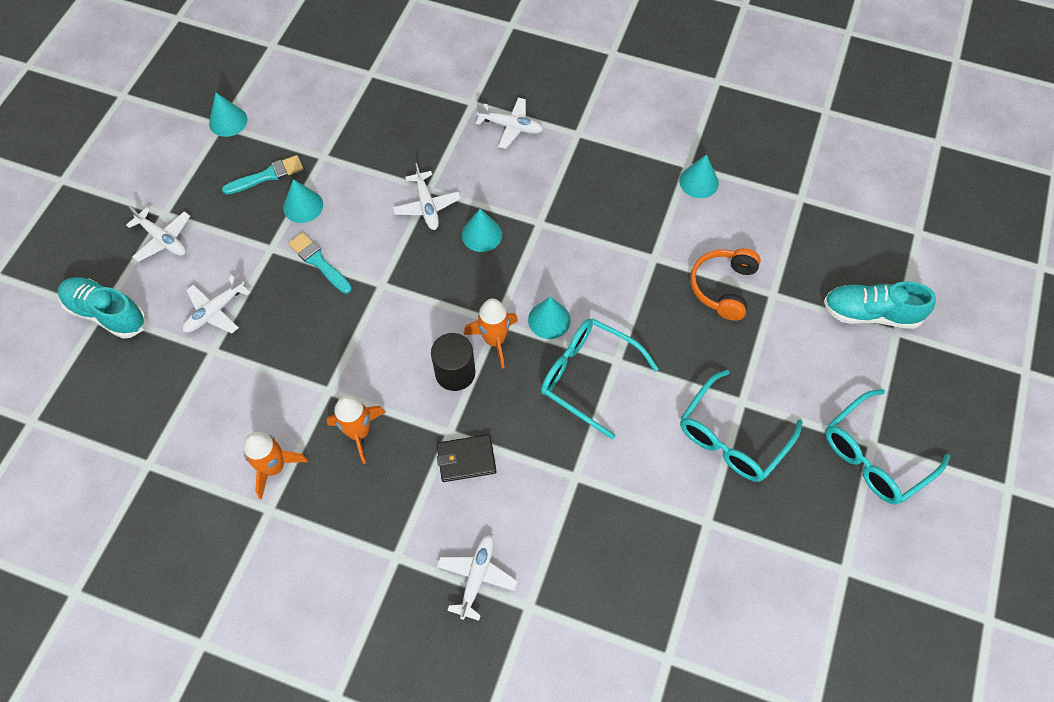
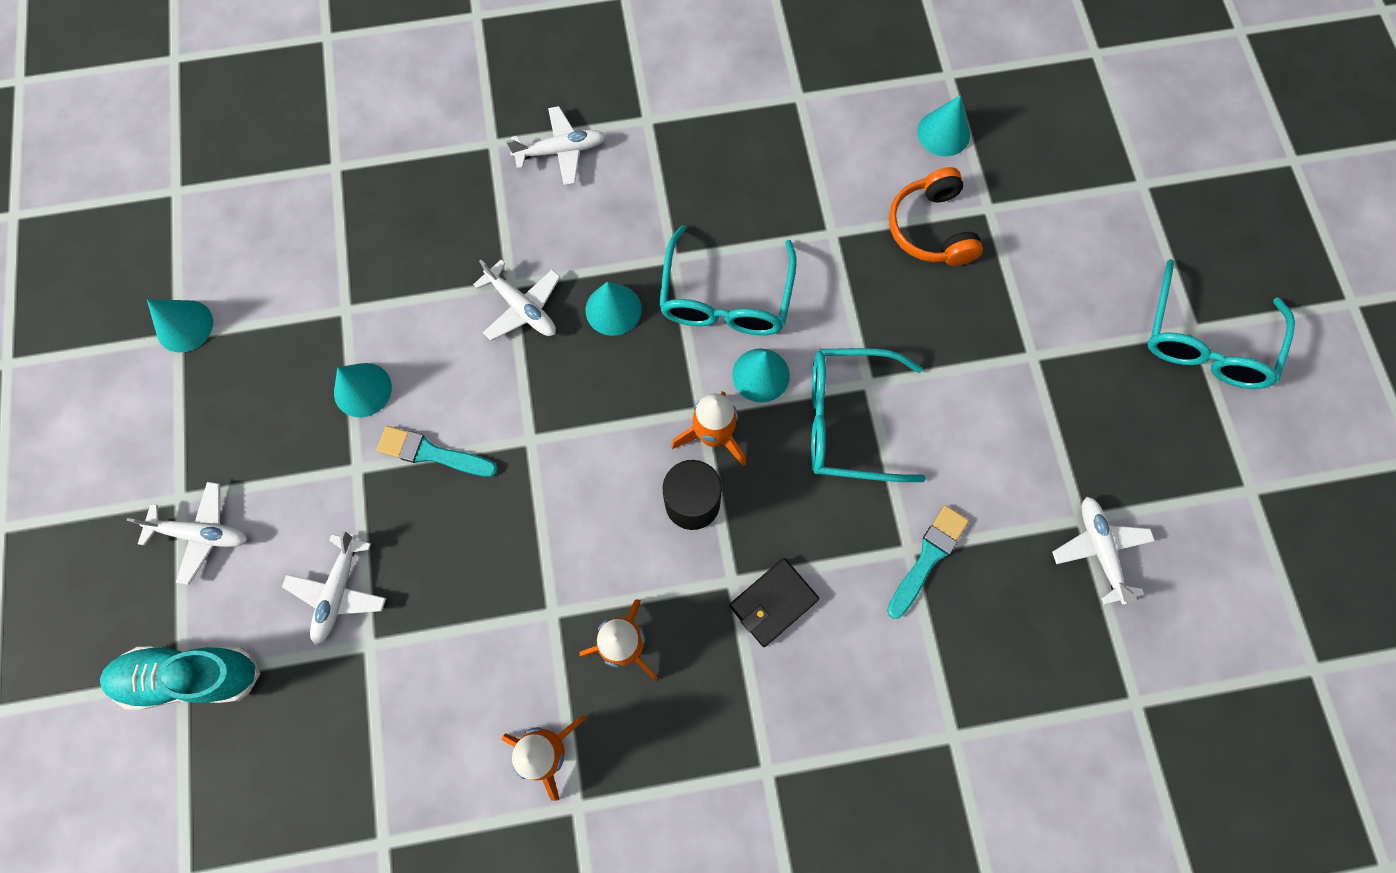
camera: 30 degrees left, 10 degrees up
turquoise brush [222,155,304,195] -> turquoise brush moved to [887,505,969,619]
white plane [437,535,518,621] -> white plane moved to [1052,497,1155,605]
turquoise cone [679,154,719,198] -> turquoise cone moved to [917,95,970,156]
turquoise glasses [680,369,803,482] -> turquoise glasses moved to [659,225,796,335]
turquoise shoe [824,281,936,329] -> none

